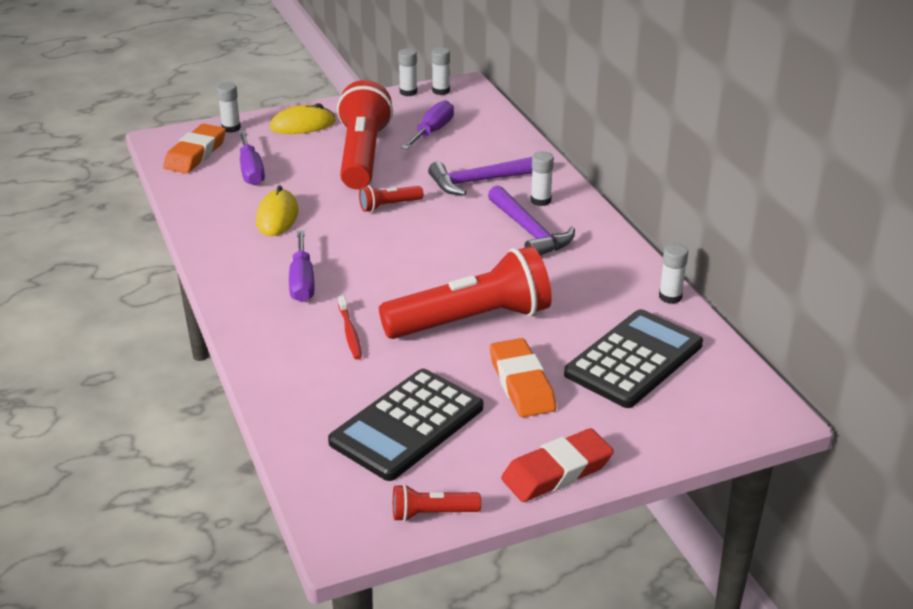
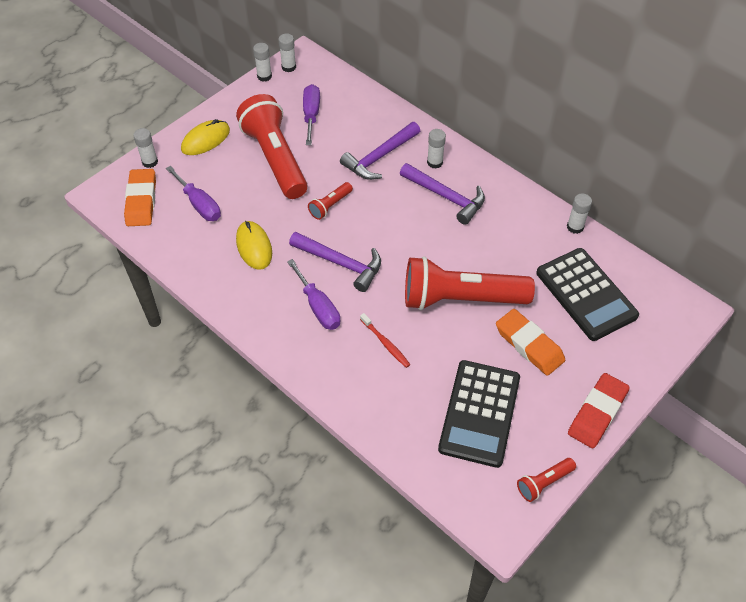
camera: 25 degrees left, 20 degrees up
red flashlight [379,246,552,339] -> red flashlight turned 135 degrees counterclockwise [405,256,535,310]
black calculator [564,309,703,408] -> black calculator turned 135 degrees clockwise [536,248,639,341]
none -> purple hammer [289,232,381,292]

